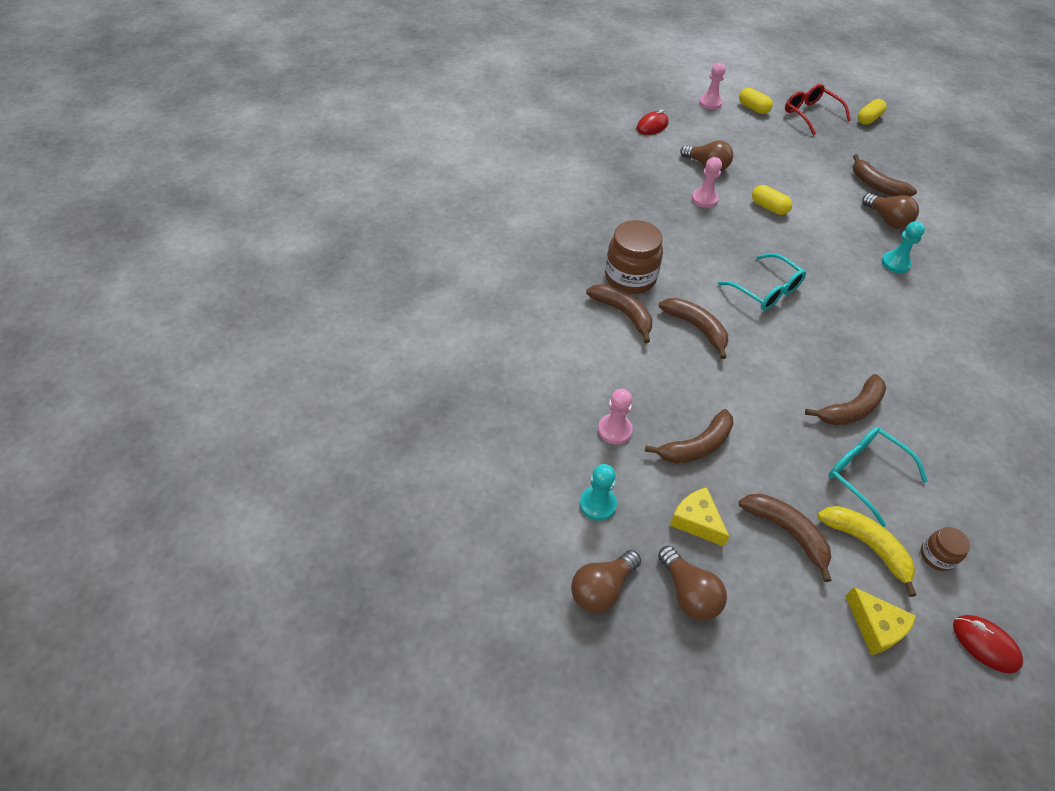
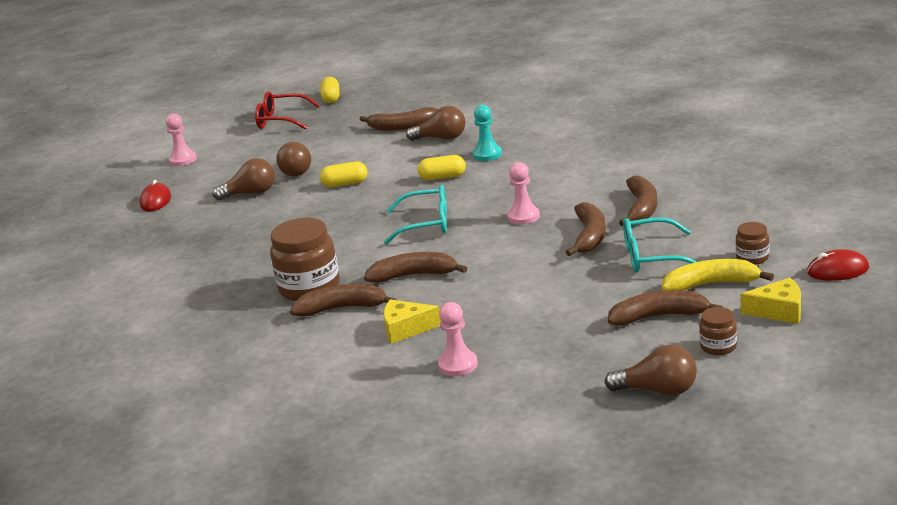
camera: 45 degrees left, 25 degrees down
brown light bulb [571,550,641,613] -> brown light bulb moved to [276,142,311,176]
turquoise pawn [580,464,617,521] -> none
brown banana [645,409,734,463] -> brown banana moved to [619,176,657,226]
yellow cheese [670,487,729,546] -> yellow cheese moved to [383,299,441,344]
pink pawn [692,157,722,208] -> pink pawn moved to [507,162,540,225]
yellow capsule [739,88,773,114] -> yellow capsule moved to [418,155,466,180]
none -> brown jar [699,307,737,355]

